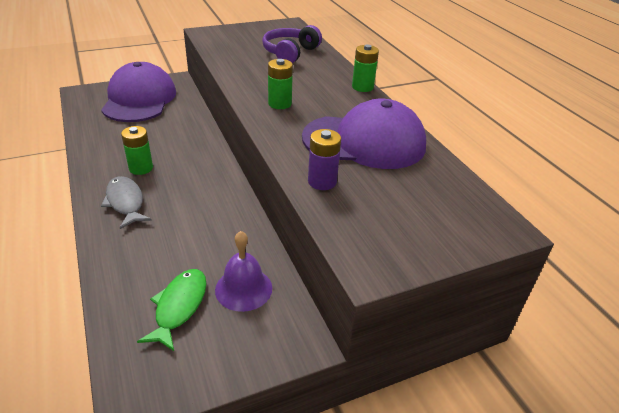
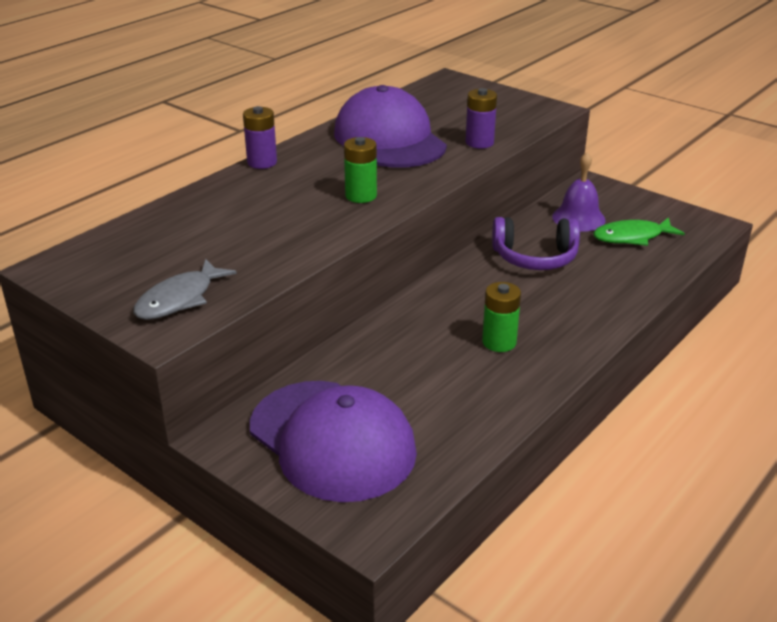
camera: 115 degrees left, 5 degrees down
purple cap [101,62,176,122] -> purple cap turned 105 degrees counterclockwise [250,381,417,502]
grey fish [101,176,152,229] -> grey fish moved to [133,259,237,320]
purple headphones [262,25,322,63] -> purple headphones moved to [492,217,580,270]
green battery [352,44,379,92] -> purple battery [243,106,277,169]

